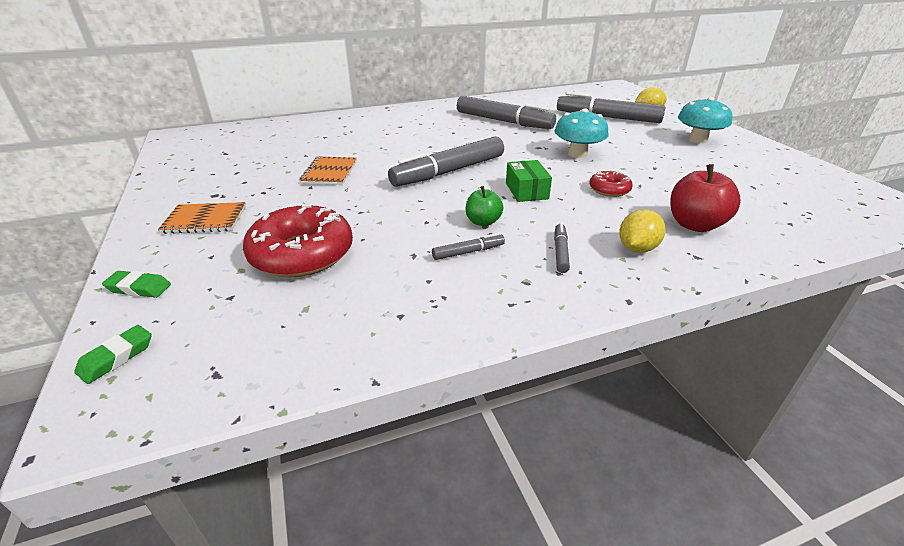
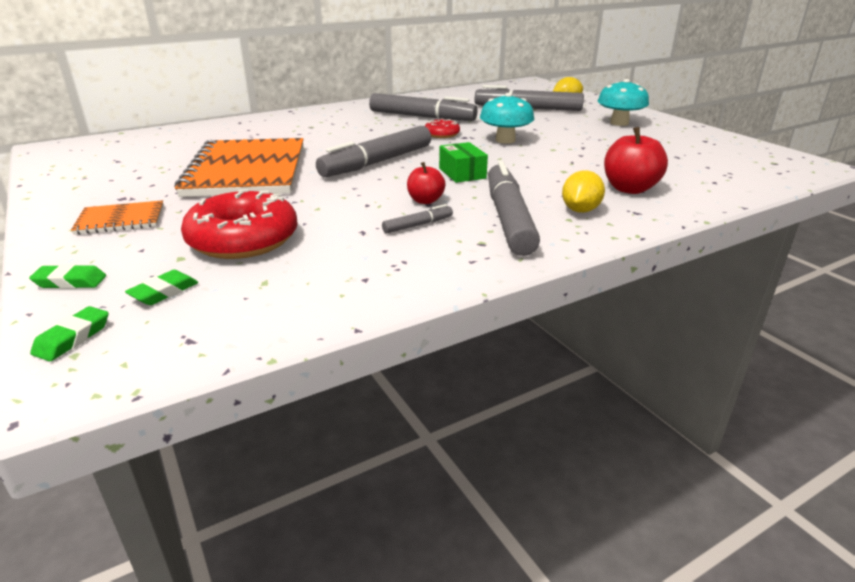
camera: 10 degrees left, 5 degrees down
orange notebook [299,157,357,185] -> orange notebook [174,138,303,197], size x2.21
green apple [466,186,503,226] -> red apple [407,162,446,204]
grey marker [554,223,570,273] -> grey marker [488,161,540,256], size x2.29
red donut [589,170,633,197] -> red donut moved to [425,119,460,138]
none -> green eraser [125,270,198,305]

